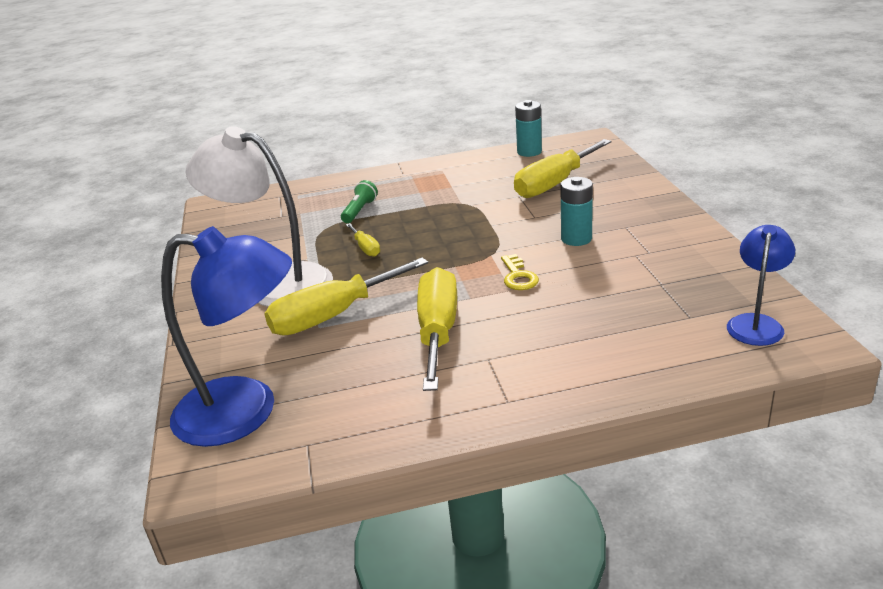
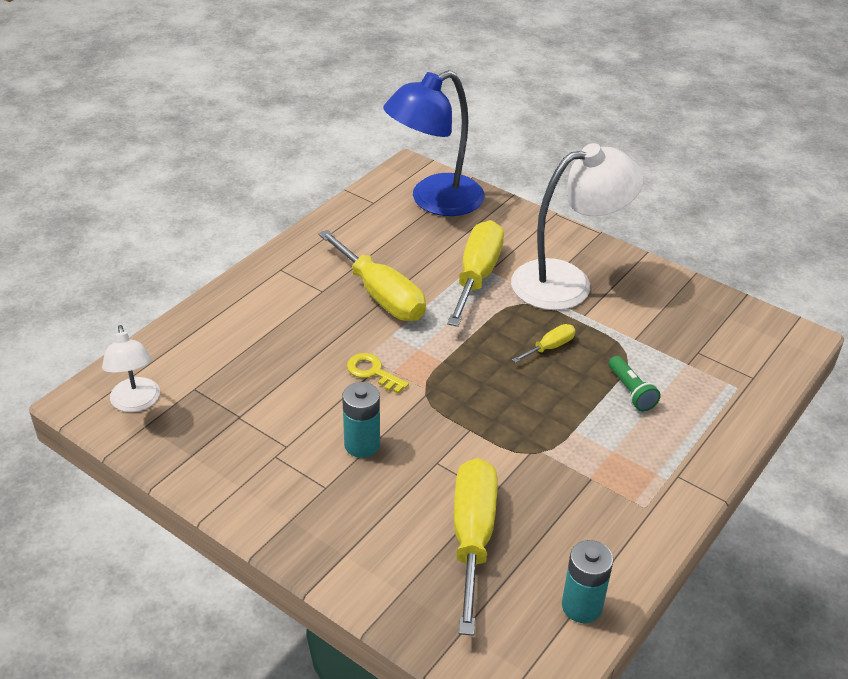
camera: 135 degrees right, 10 degrees up
yellow screwdriver [346,223,380,257] -> yellow screwdriver turned 120 degrees clockwise [512,324,575,363]
blue lamp [727,225,795,346] -> white lamp [102,325,160,412]

